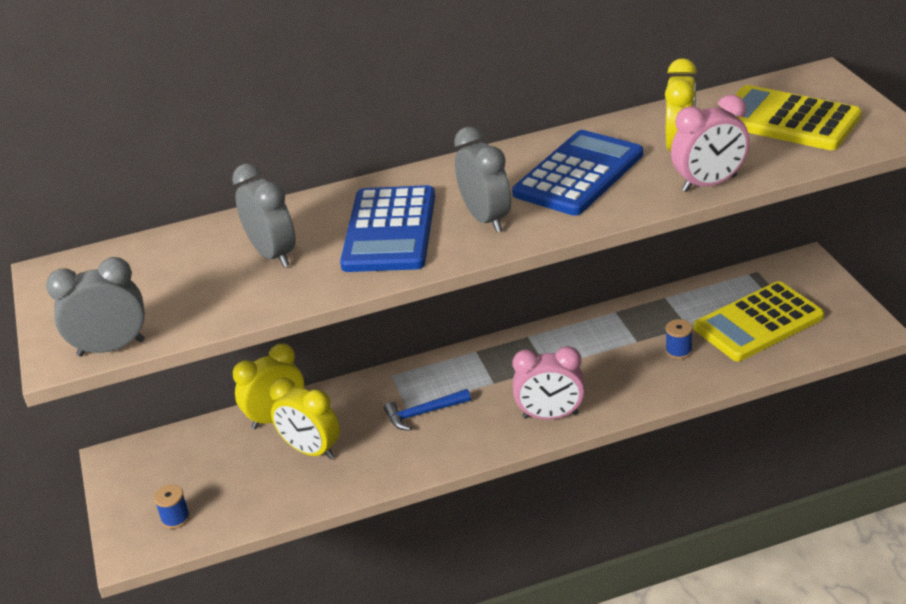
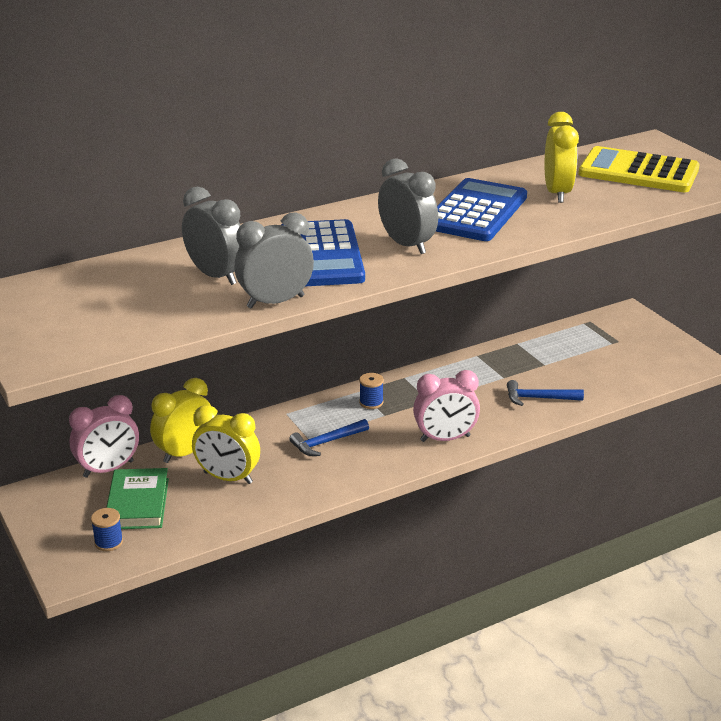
camera: 15 degrees left, 5 degrees down
grey clock [46,257,145,356] -> grey clock moved to [234,212,314,309]
blue spool [666,319,693,359] -> blue spool moved to [359,373,384,409]
pink clock [671,95,750,192] -> pink clock moved to [69,395,139,478]
yellow calculator [694,281,824,361] -> none
none -> green book [106,468,169,529]
none -> blue hammer [507,380,584,406]

